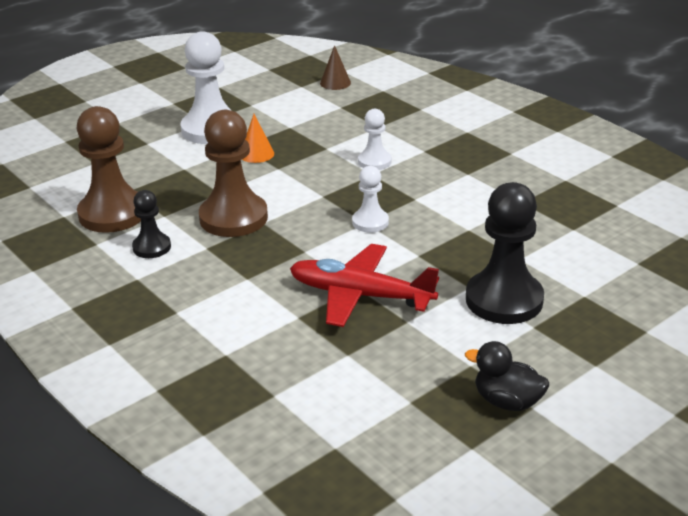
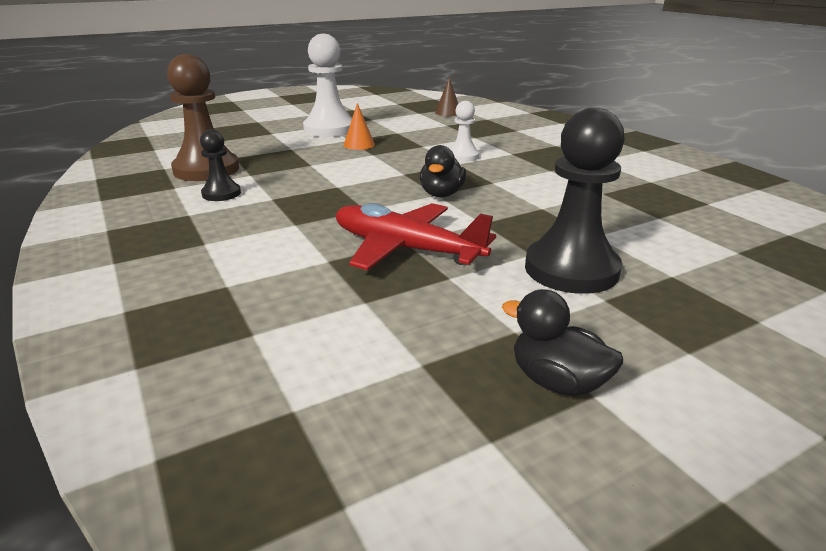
camera: 10 degrees right, 5 degrees down
brown pawn [199,110,268,237] -> none
white pawn [352,166,389,232] -> black duck [420,145,466,197]

